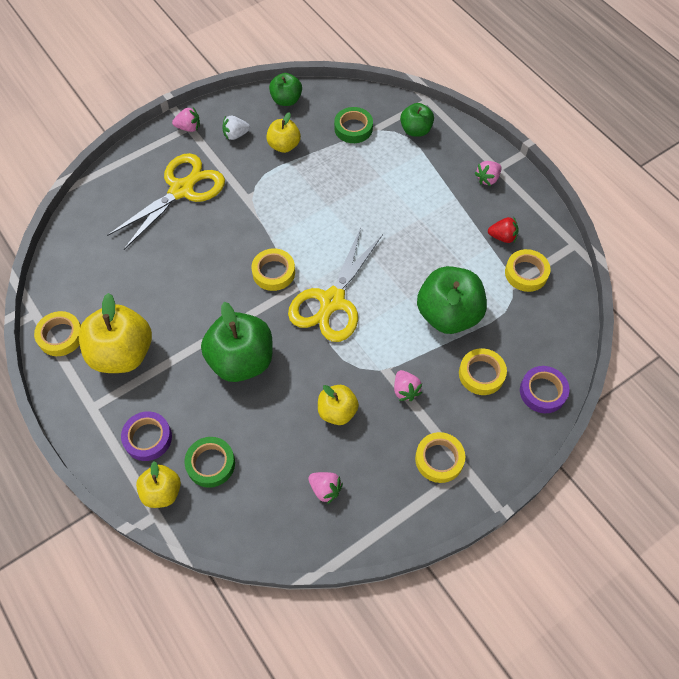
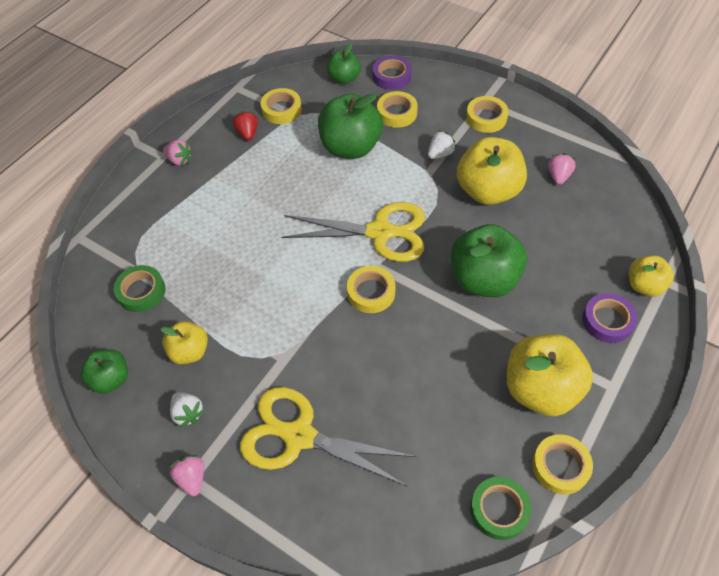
camera: 110 degrees left, 5 degrees down
green tape [184,437,235,488] -> green tape moved to [470,477,531,540]
yellow apple [318,385,359,425] -> yellow apple [457,137,527,205], size x1.77
pink strawberry [394,370,422,401] -> white strawberry [428,130,456,159]
green apple [400,103,434,137] -> green apple moved to [327,43,361,84]

